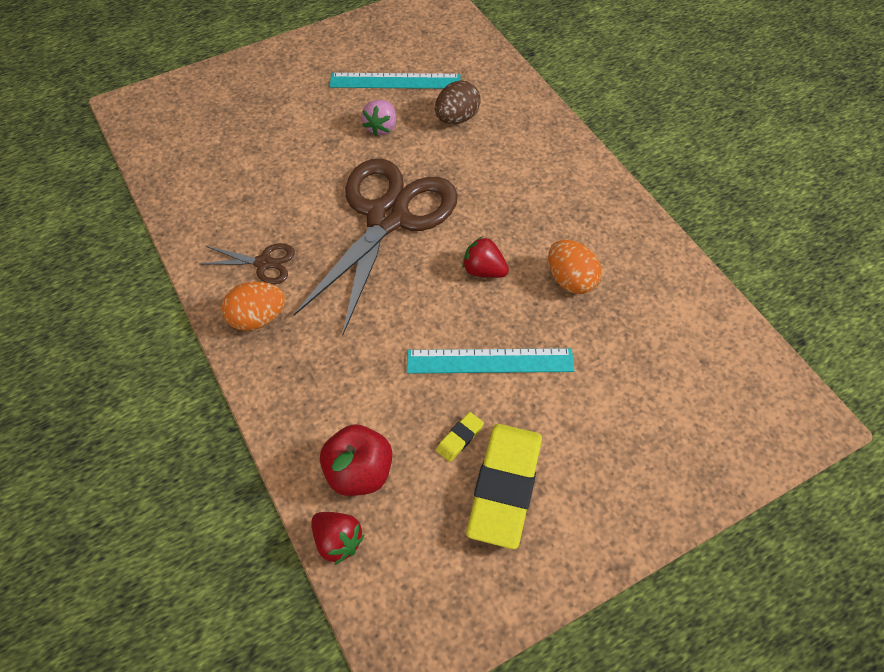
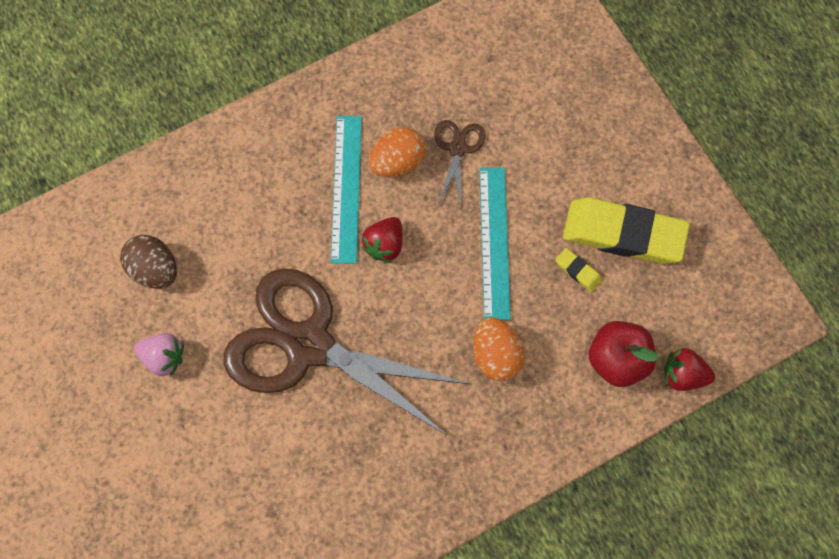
camera: 90 degrees left, 15 degrees up
brown scissors [201,243,295,284] -> brown scissors moved to [434,120,485,208]
orange egg [222,282,285,331] -> orange egg moved to [473,317,525,381]
red strawberry [311,512,364,565] -> red strawberry turned 120 degrees counterclockwise [664,348,715,391]
turquoise ruler [330,73,460,89] -> turquoise ruler moved to [331,116,362,264]

